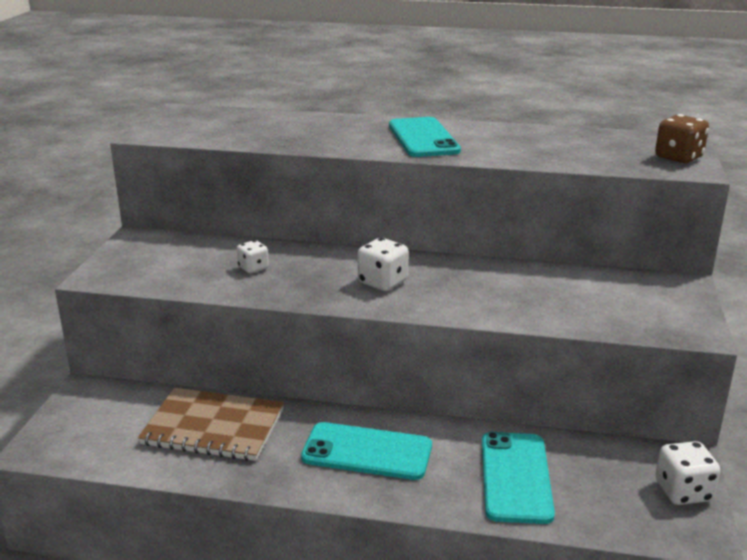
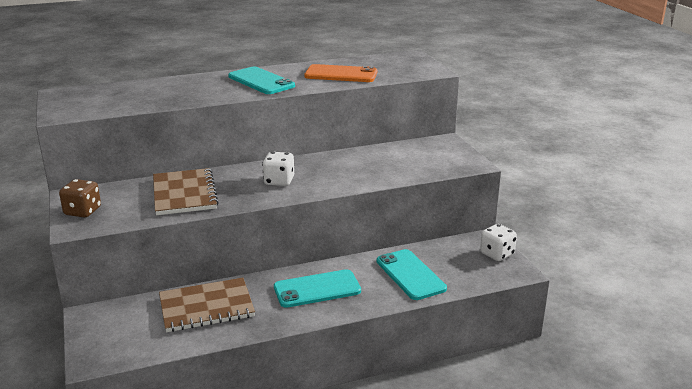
camera: 30 degrees left, 0 degrees up
white dice [237,240,269,273] -> brown notebook [153,168,219,215]
brown dice [655,114,709,164] -> brown dice moved to [59,179,101,217]
none -> orange phone [304,64,377,82]

